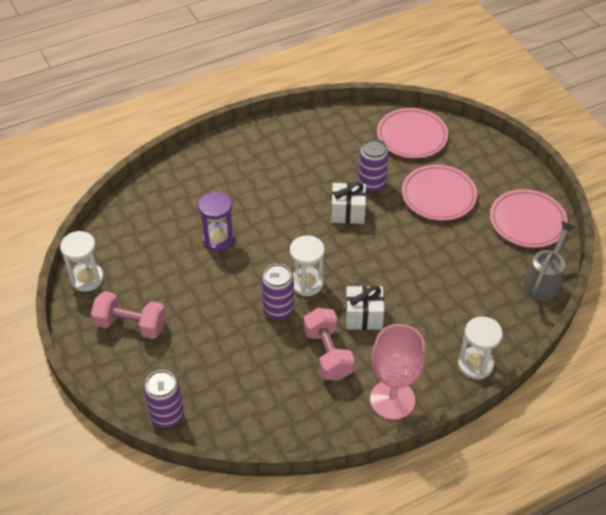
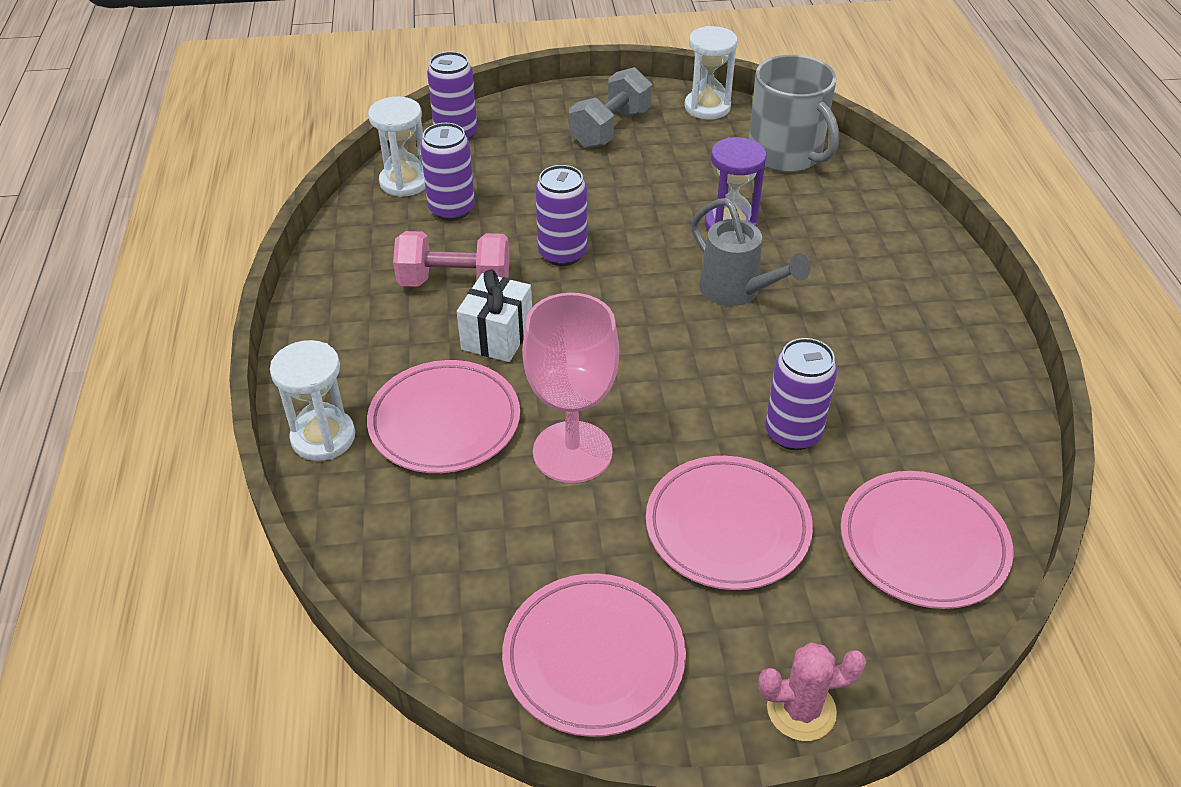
camera: 110 degrees right, 5 degrees down
pink dumbbell [91,291,166,339] -> grey dumbbell [569,67,652,148]
white hourglass [290,235,325,296] -> white hourglass moved to [368,97,425,197]
white gift [331,182,366,224] -> none
pink goblet [370,324,426,420] -> pink goblet moved to [522,293,619,483]
grey watering can [524,221,575,301] -> grey watering can moved to [691,198,811,306]
none -> pink plate [367,360,520,473]
none -> purple can [420,123,475,221]
none -> grey mug [749,55,839,172]
none -> pink cactus [758,642,866,741]

